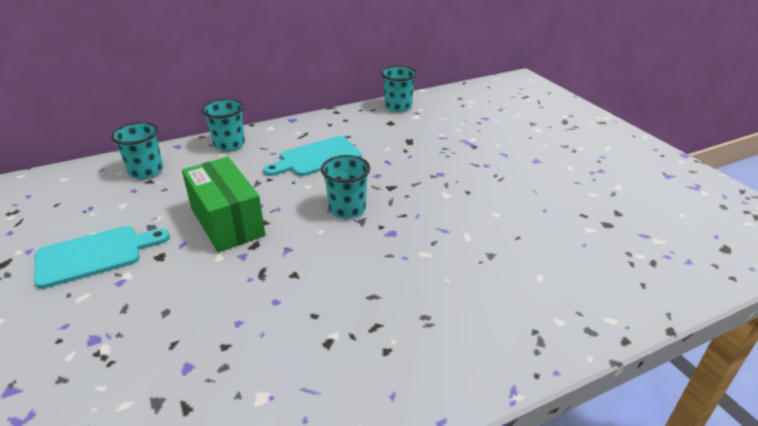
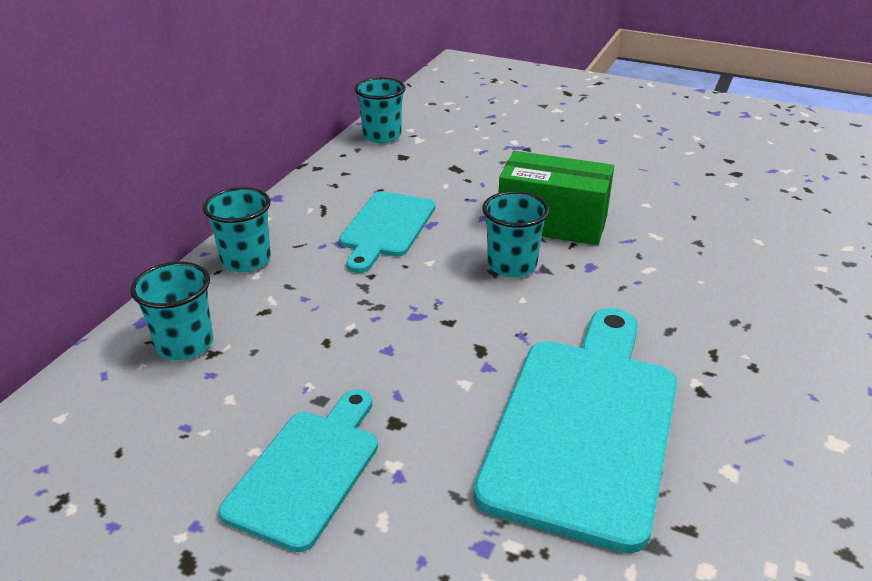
camera: 40 degrees left, 0 degrees up
green box [182,157,265,252] -> green box moved to [499,151,614,245]
none -> turquoise cutting board [474,308,677,553]

